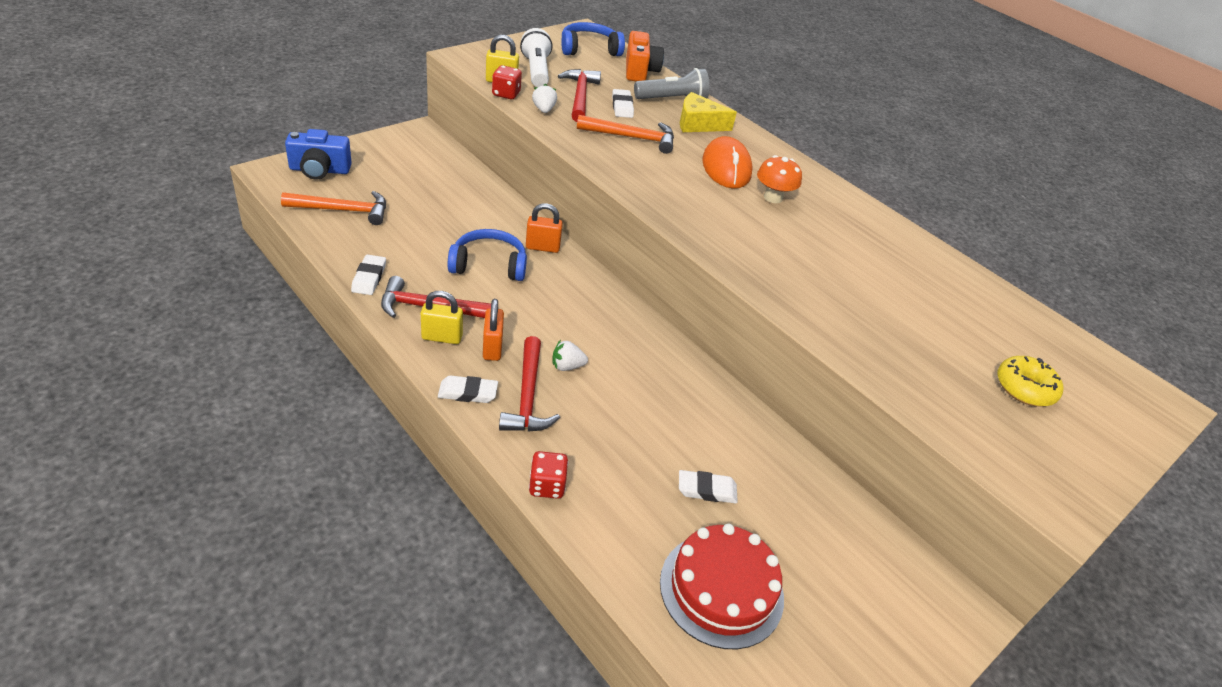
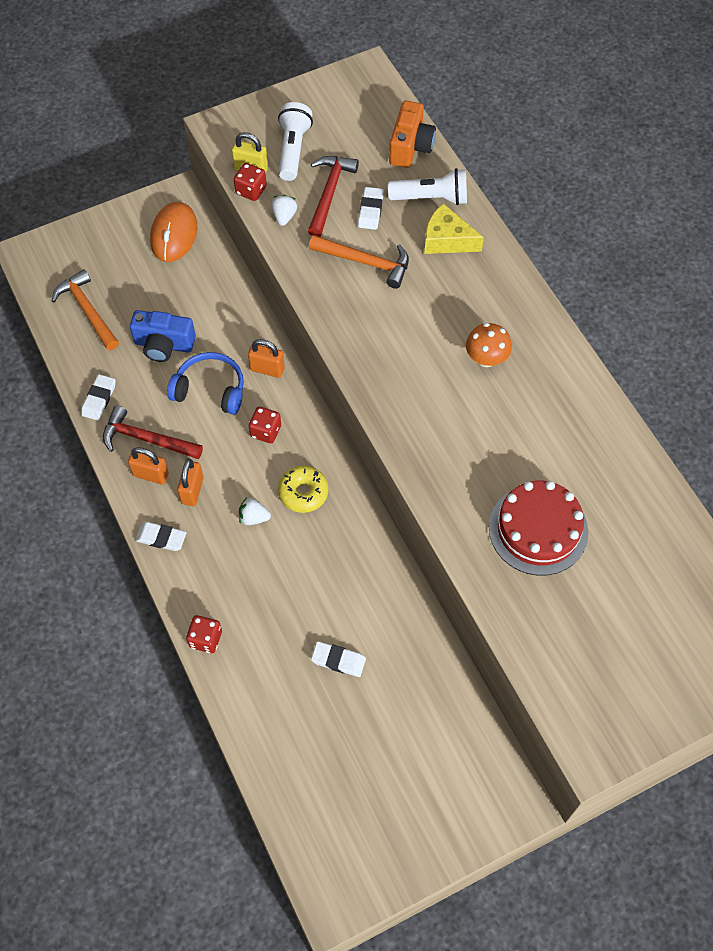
camera: 20 degrees right, 20 degrees up
orange hammer [281,191,386,225] -> orange hammer turned 135 degrees counterclockwise [52,269,119,350]
blue camera [285,129,352,179] -> blue camera moved to [130,310,196,362]
yellow padlock [421,291,463,344] -> orange padlock [128,447,169,485]
red hammer [499,336,560,432] -> none
blue headphones [561,22,625,56] -> none
grey flashlight [634,68,709,99] -> white flashlight [388,168,467,205]
red cake [660,524,784,649] -> red cake moved to [489,481,588,576]
orange mouse [702,136,753,189] -> orange mouse moved to [150,202,198,262]
yellow donut [998,356,1063,407] -> yellow donut moved to [278,466,328,513]
none -> red dice [249,407,281,443]

